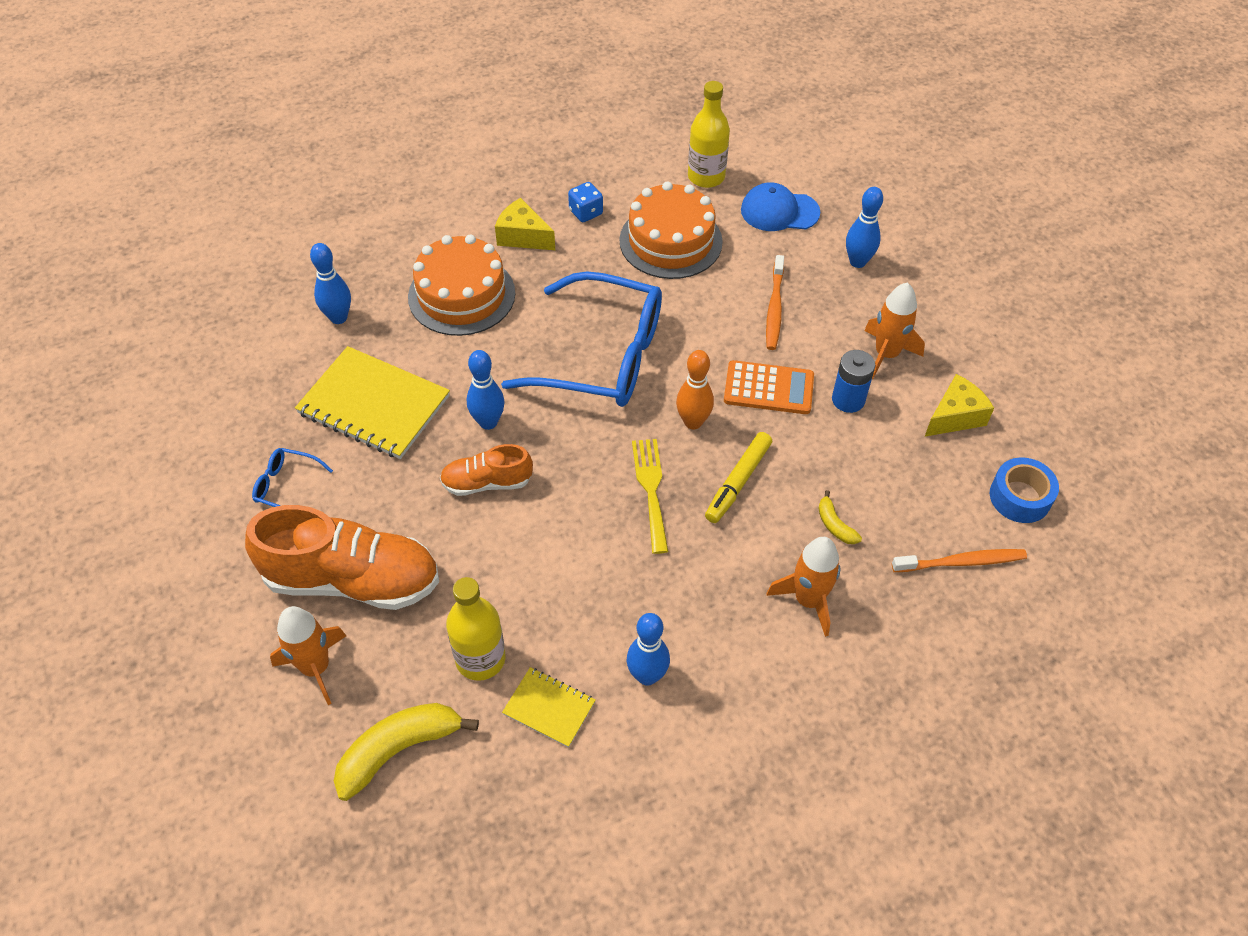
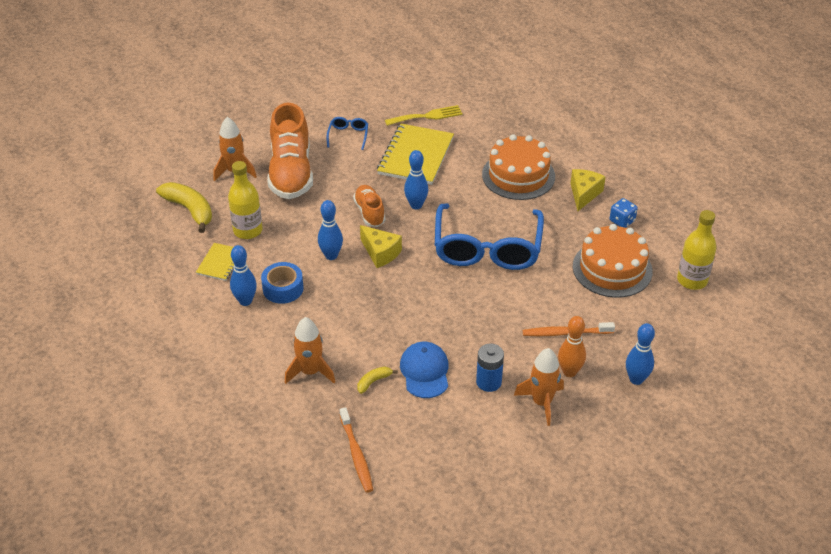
camera: 80 degrees right, 10 degrees down
blue bowling pin [310,243,351,324] -> blue bowling pin moved to [318,200,343,260]
yellow fork [632,439,668,554] -> yellow fork moved to [385,105,463,126]
orange bowling pin [676,350,714,429] -> orange bowling pin moved to [558,316,586,377]
yellow marker [705,432,772,523] -> none
orange calculator [724,360,814,414] -> none
blue cap [741,182,820,231] -> blue cap moved to [400,342,448,398]
yellow cheese [925,374,994,437] -> yellow cheese moved to [360,225,402,268]
blue tape [990,457,1059,523] -> blue tape moved to [261,262,304,304]

